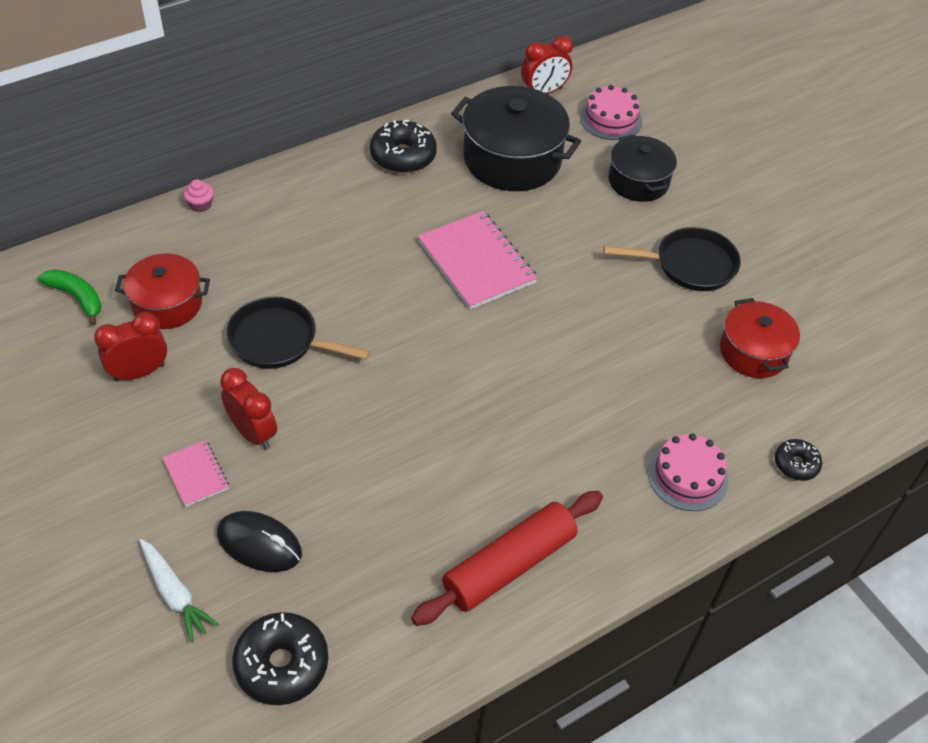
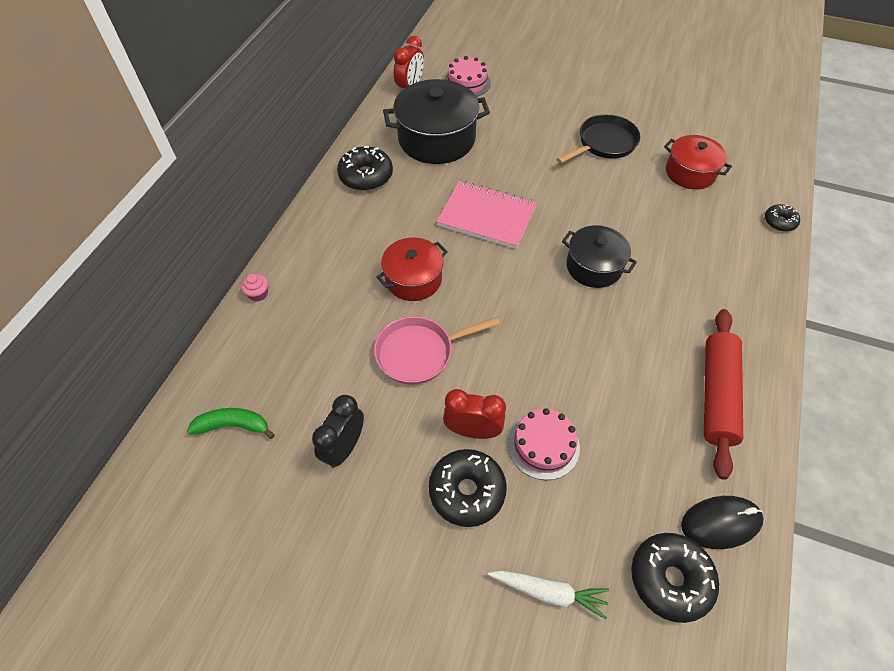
camera: 35 degrees left, 5 degrees up
red clock [94,312,167,382] -> black clock [312,395,364,468]
red pot [115,253,210,329] -> red pot moved to [377,237,448,301]
pink notebook [162,440,229,507] -> black donut [429,449,507,527]
black mouse [217,511,302,572] -> black mouse moved to [681,496,764,549]
black pan [226,297,370,369] -> pink pan [374,316,500,385]
black pot [608,134,677,202] -> black pot moved to [562,225,637,288]
pink cake [648,433,729,511] -> pink cake moved to [508,408,580,480]

